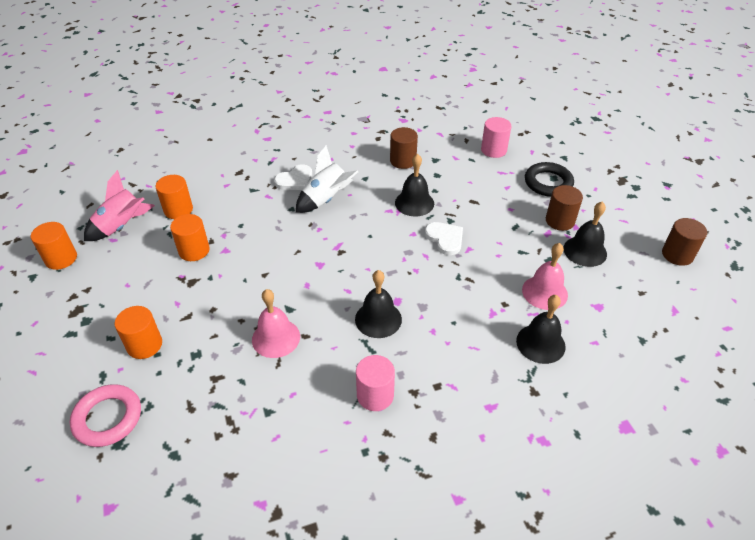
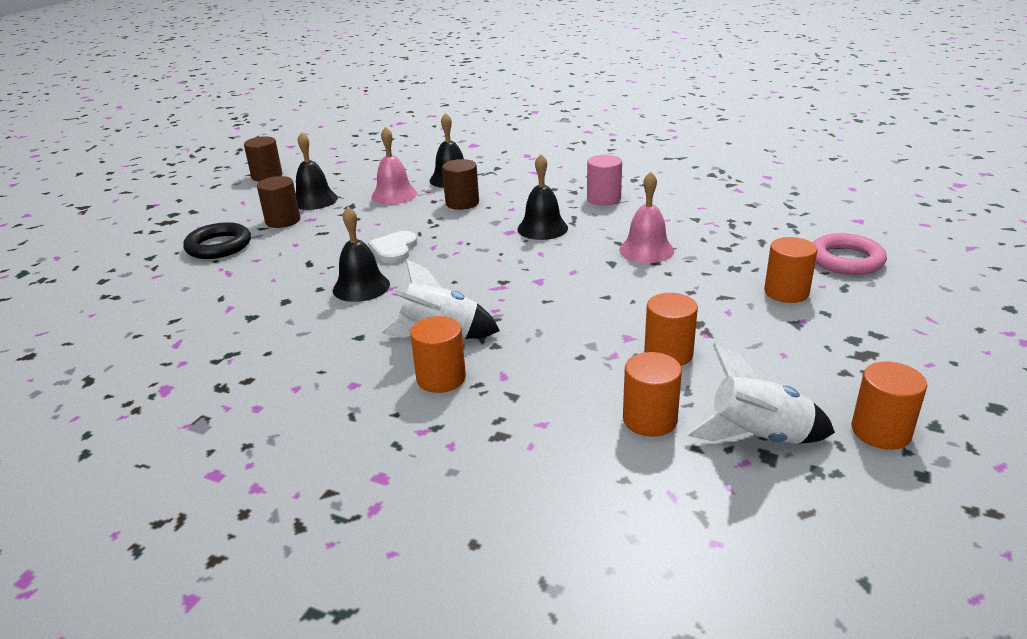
camera: 135 degrees left, 15 degrees down
pink rocket [84,170,155,241] -> white rocket [686,343,835,444]
white heart [274,164,312,190] -> orange cylinder [410,316,466,393]
brown cylinder [390,127,418,169] -> brown cylinder moved to [442,159,479,210]
pink cylinder [481,117,512,158] -> none

